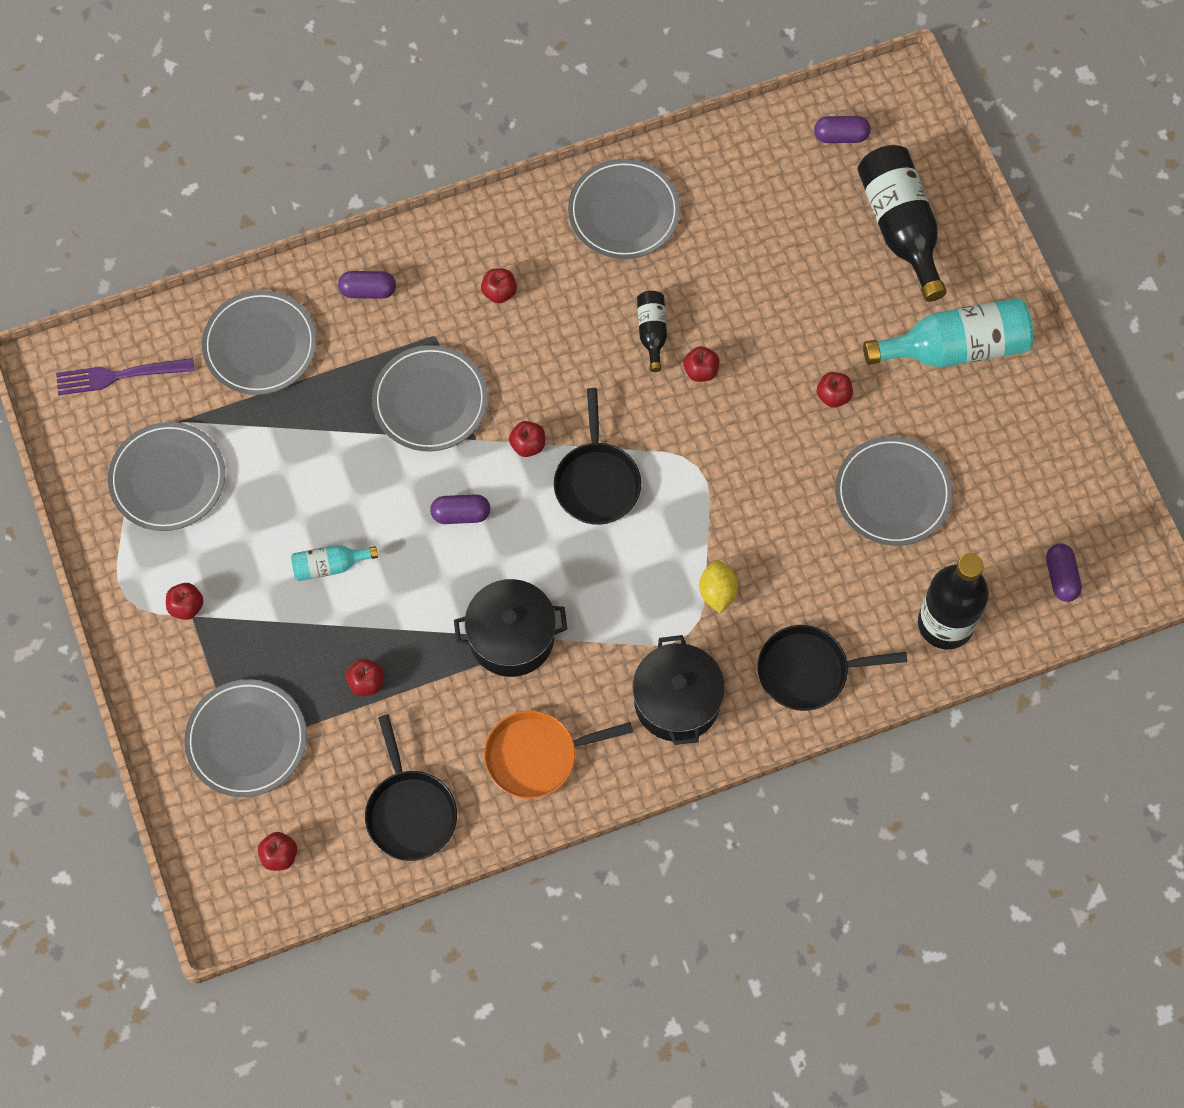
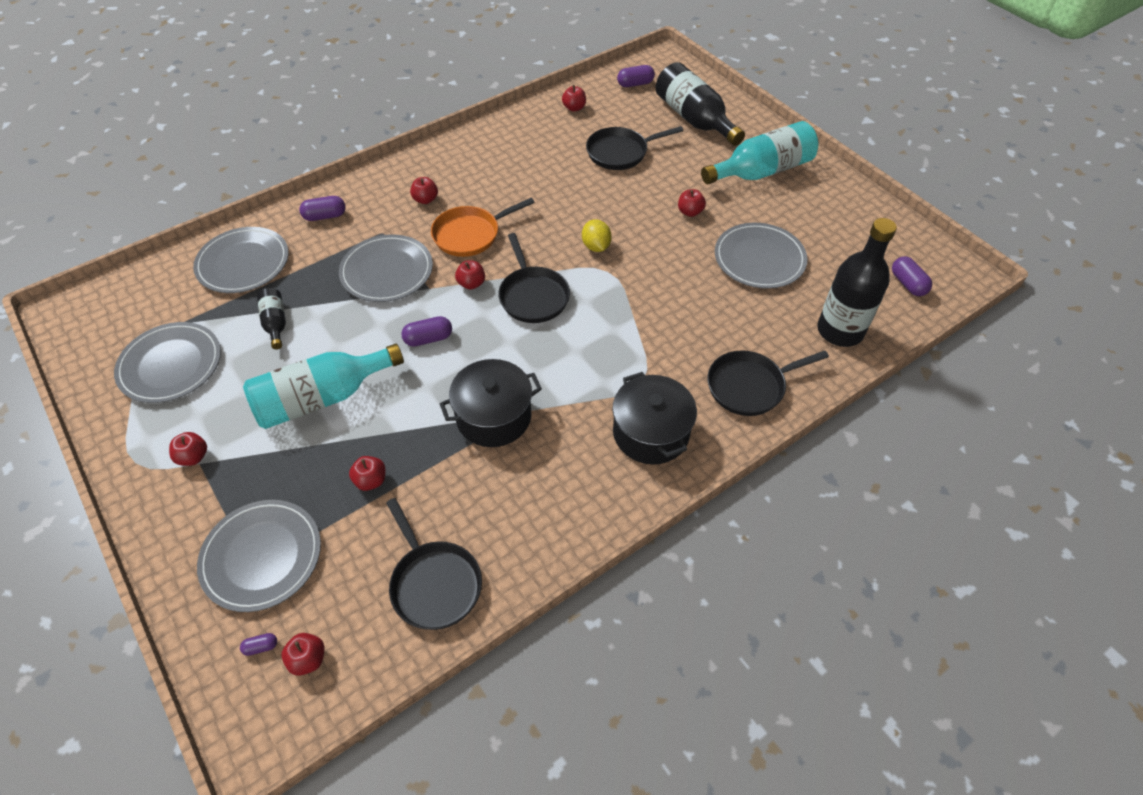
camera: 15 degrees left, 15 degrees down
purple fork [56,358,194,395] -> none
turquoise bottle [291,545,378,581] -> turquoise bottle [243,344,404,429], size x2.00
orange pan [484,710,633,799] -> orange pan moved to [431,198,535,257]
grey plate [568,159,680,259] -> none
black bottle [637,291,667,372] -> black bottle moved to [257,288,286,350]
red apple [683,346,720,382] -> red apple moved to [562,85,586,112]
yellow lemon [699,560,738,613] -> yellow lemon moved to [582,219,612,252]
none -> purple capsule [240,633,277,656]
none -> black pan [586,126,683,170]

